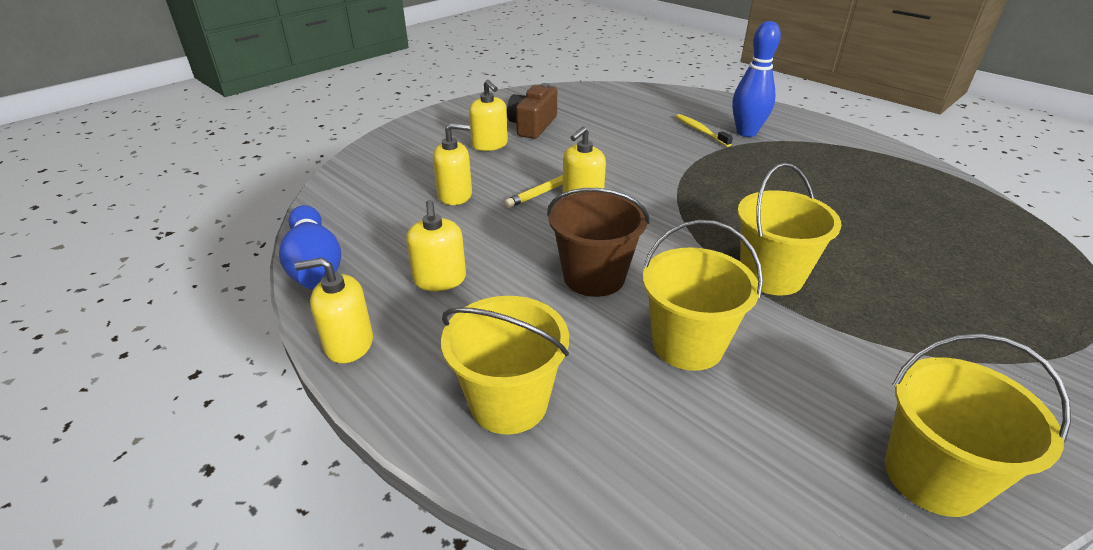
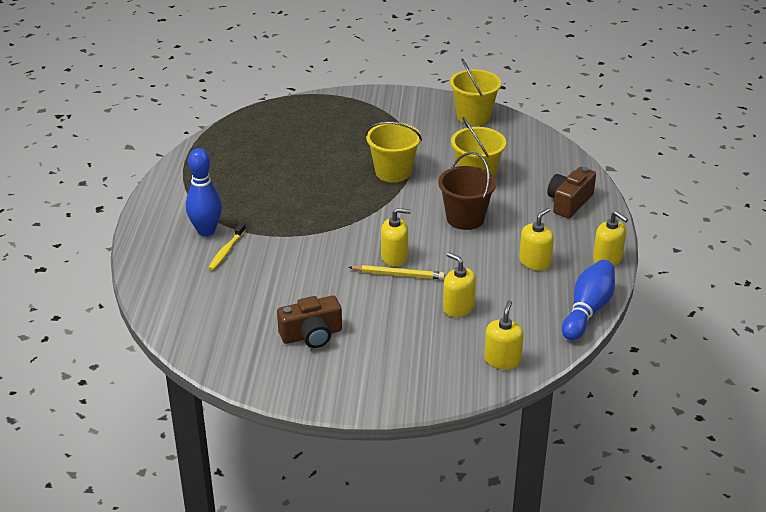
camera: 130 degrees left, 0 degrees up
yellow bucket [441,296,569,434] -> brown camera [547,167,596,218]
yellow soap dispenser [469,80,508,151] -> yellow soap dispenser moved to [484,300,524,369]

